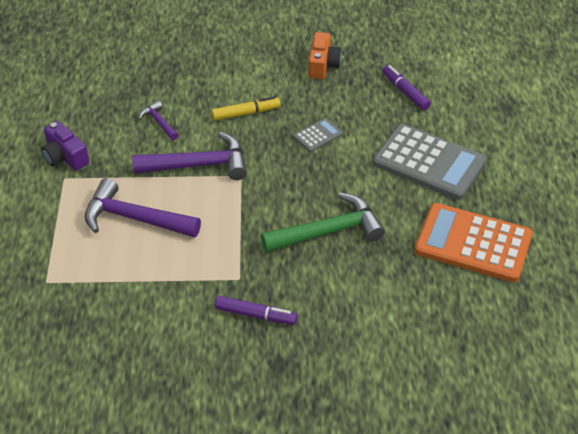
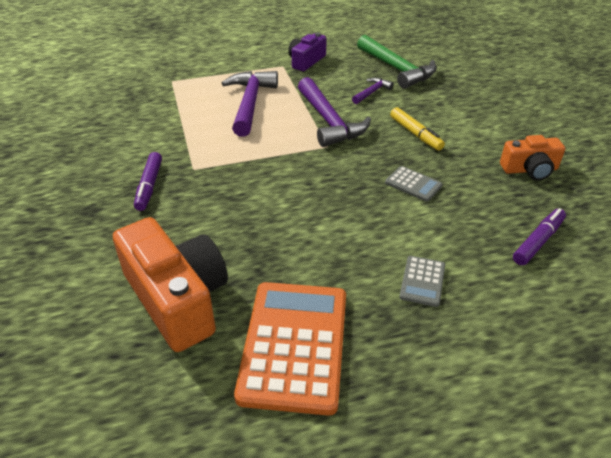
camera: 75 degrees right, 5 degrees down
green hammer [261,193,385,253] -> green hammer moved to [357,35,437,89]
grey calculator [373,124,487,200] -> grey calculator [399,256,445,307], size x0.45
none -> orange camera [113,217,228,352]

